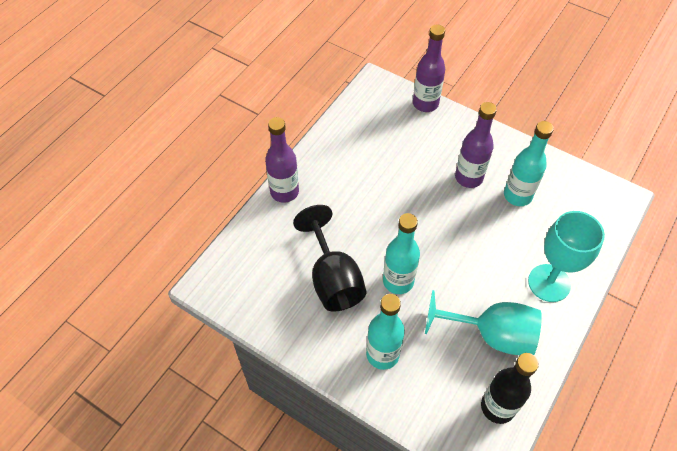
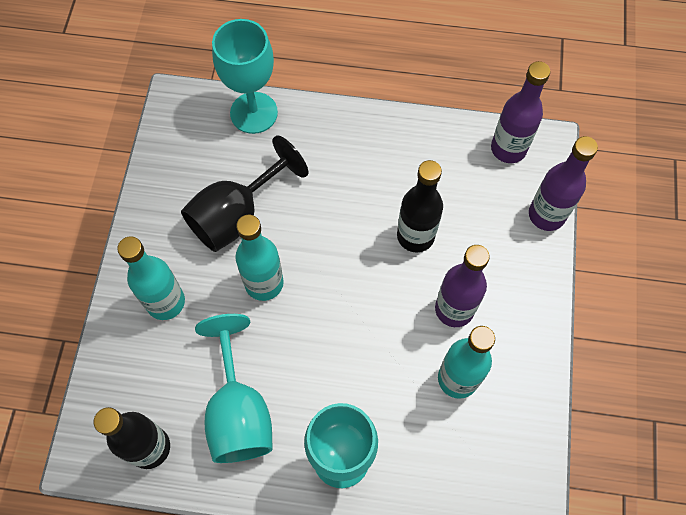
camera: 65 degrees right, 10 degrees up
purple bottle [265,117,299,203] -> purple bottle moved to [491,61,550,163]
none -> turquoise goblet [212,19,278,134]
none -> black bottle [397,160,443,252]

